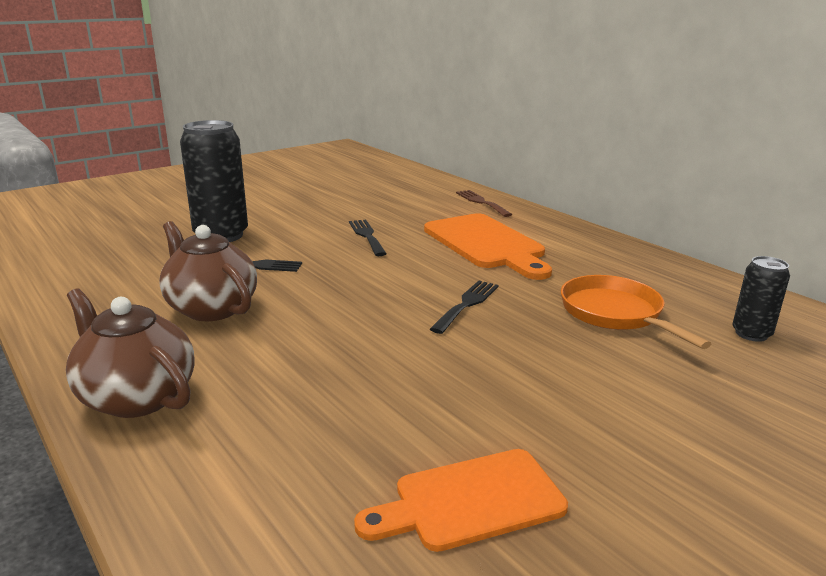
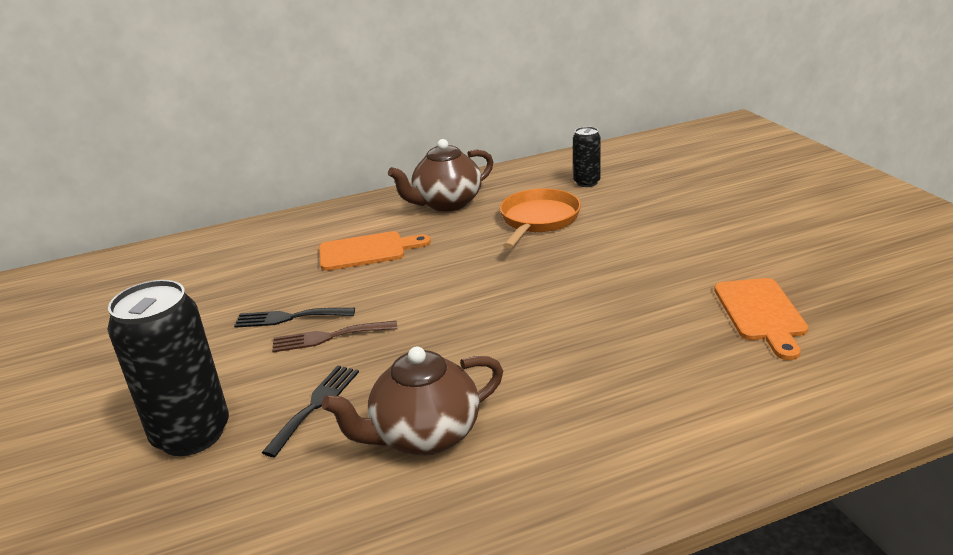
camera: 70 degrees left, 5 degrees up
brown teapot [66,288,195,418] -> brown teapot moved to [388,139,493,212]
orange cutting board [424,213,552,280] -> orange cutting board [319,231,431,271], size x0.66
black fork [430,281,499,334] -> none
brown fork [456,190,512,217] -> brown fork moved to [272,321,397,352]
orange pan [561,275,711,349] -> orange pan turned 120 degrees clockwise [500,188,581,249]

